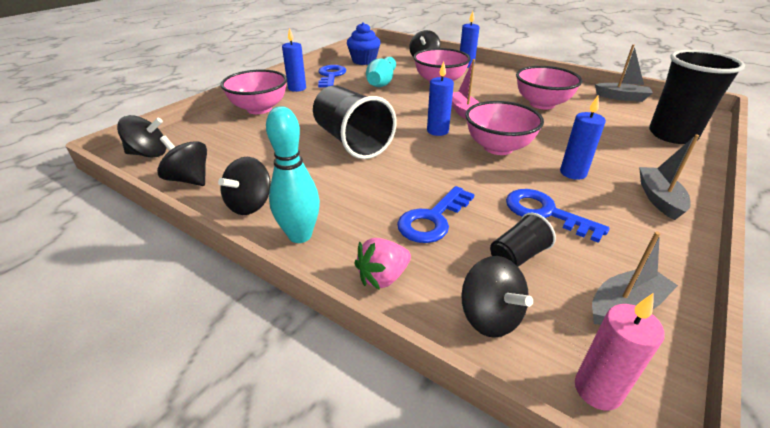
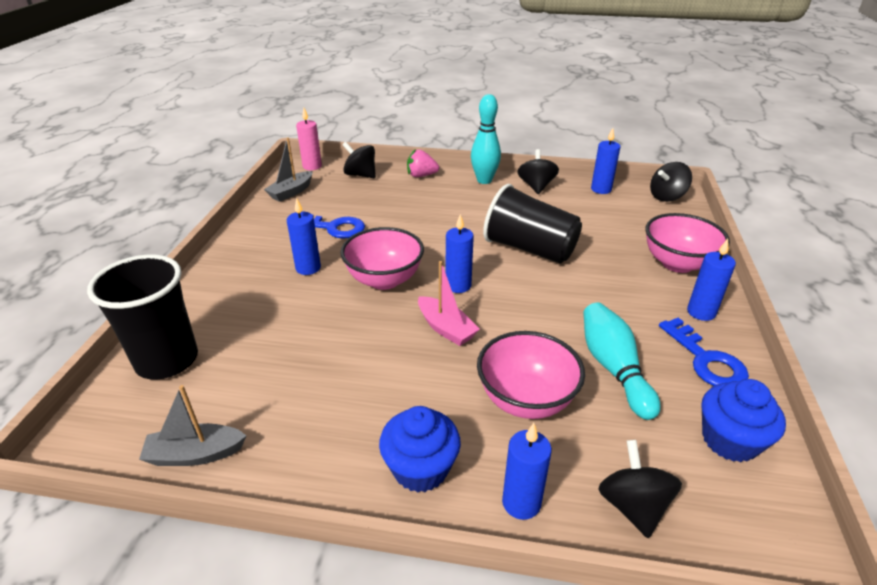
camera: 155 degrees right, 0 degrees up
black spinning top [157,136,207,186] -> blue candle [591,128,621,194]
pink strawberry [354,238,411,290] -> pink strawberry turned 120 degrees counterclockwise [407,149,439,177]
blue key [397,186,474,243] -> none
black cup [490,212,556,267] -> none
pink bowl [516,66,582,109] -> none
grey boat [639,134,699,220] -> none
none -> blue cupcake [379,406,461,493]

